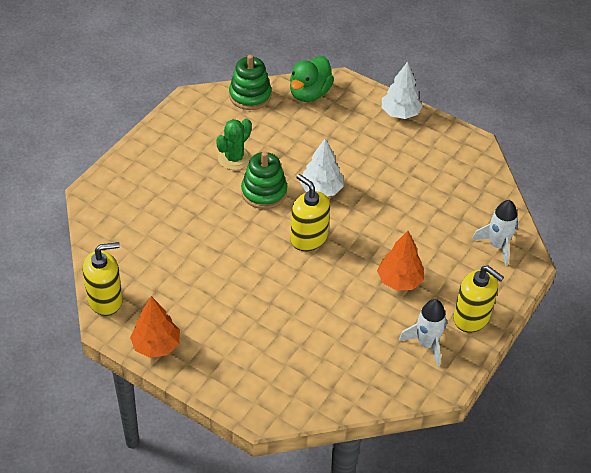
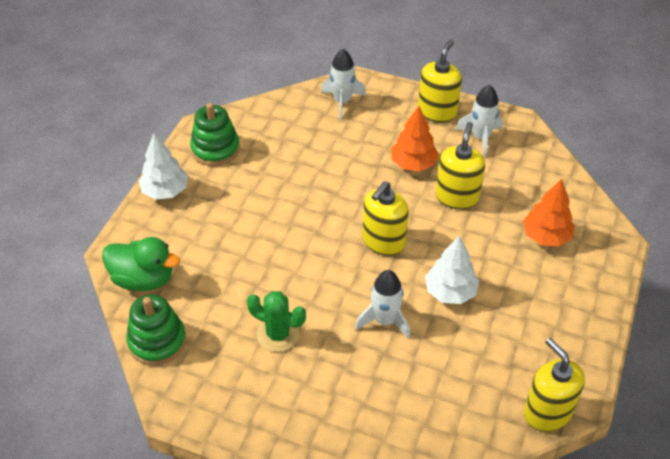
camera: 100 degrees left, 0 degrees up
orange tree [130,296,180,358] -> orange tree moved to [523,179,575,247]
green stacking toy [241,151,287,209] -> green stacking toy moved to [190,103,240,166]
white tree [300,139,344,196] -> white tree moved to [425,235,479,304]
none -> white rocket [355,270,410,339]
none -> yellow soap dispenser [436,122,485,209]

